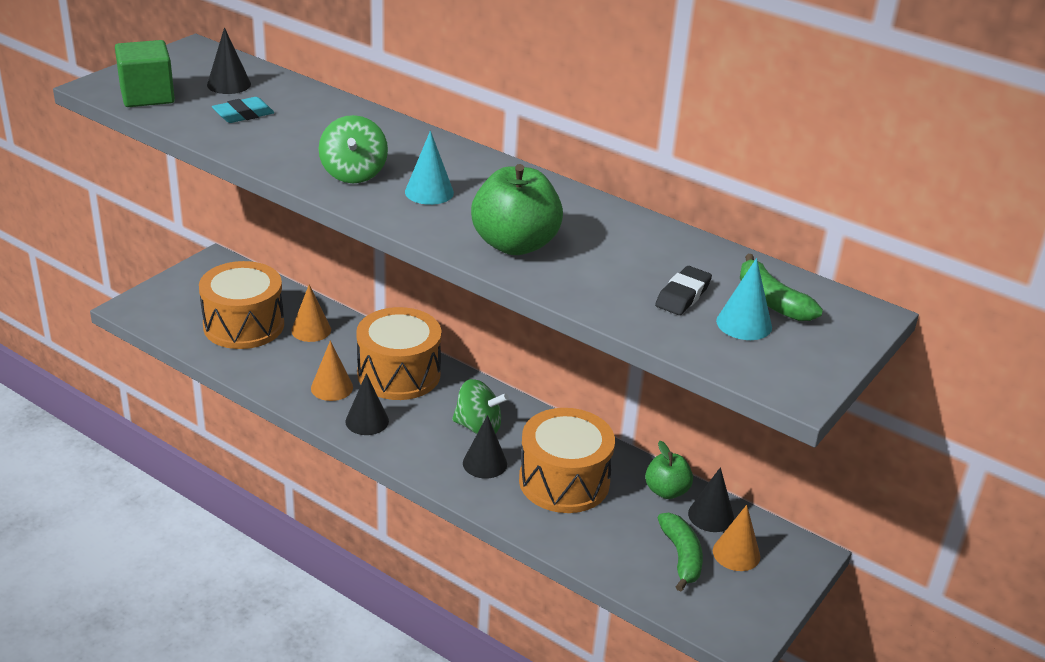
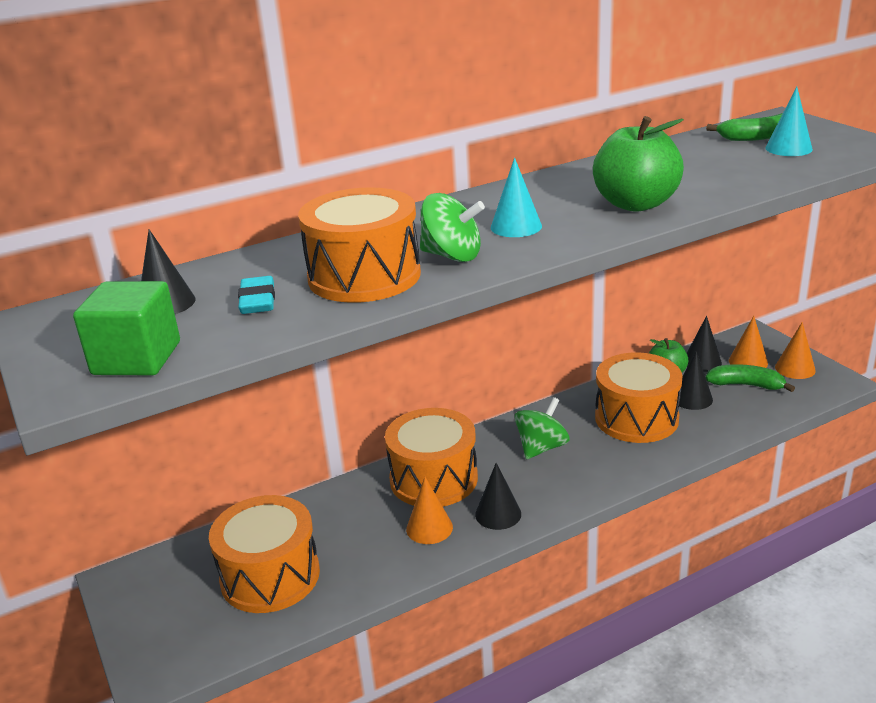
camera: 60 degrees left, 5 degrees down
orange cone [291,284,331,342] -> orange cone moved to [775,322,816,379]
black cone [463,415,507,479] -> black cone moved to [679,351,713,410]
black eraser [655,266,712,315] -> none
none -> orange drum [298,187,421,303]

